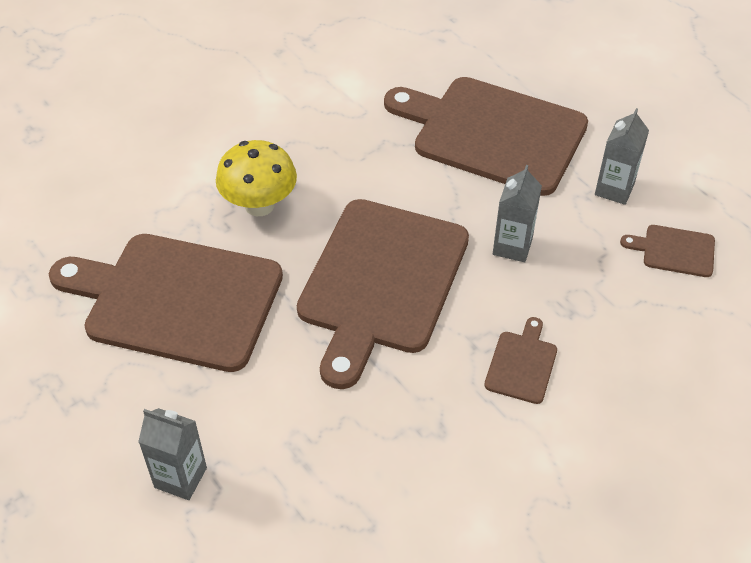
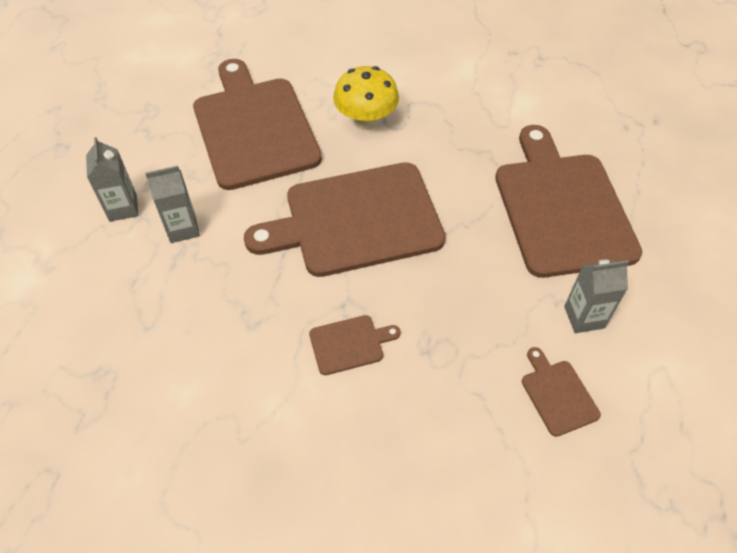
camera: 55 degrees right, 5 degrees up
grey carton [493,165,542,262] -> grey carton moved to [145,166,200,243]

